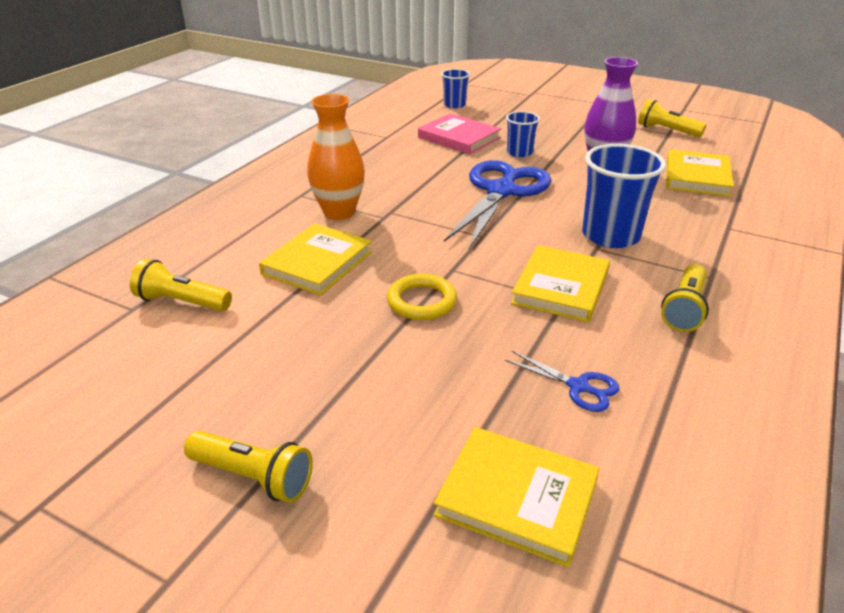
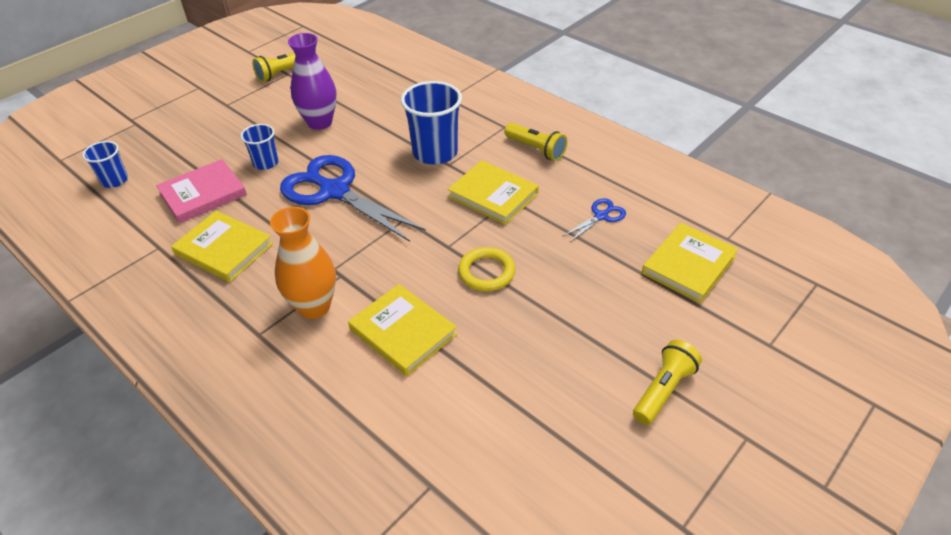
camera: 75 degrees left, 10 degrees up
yellow flashlight [130,259,232,311] -> none
yellow book [666,149,734,197] -> yellow book moved to [171,211,273,282]

